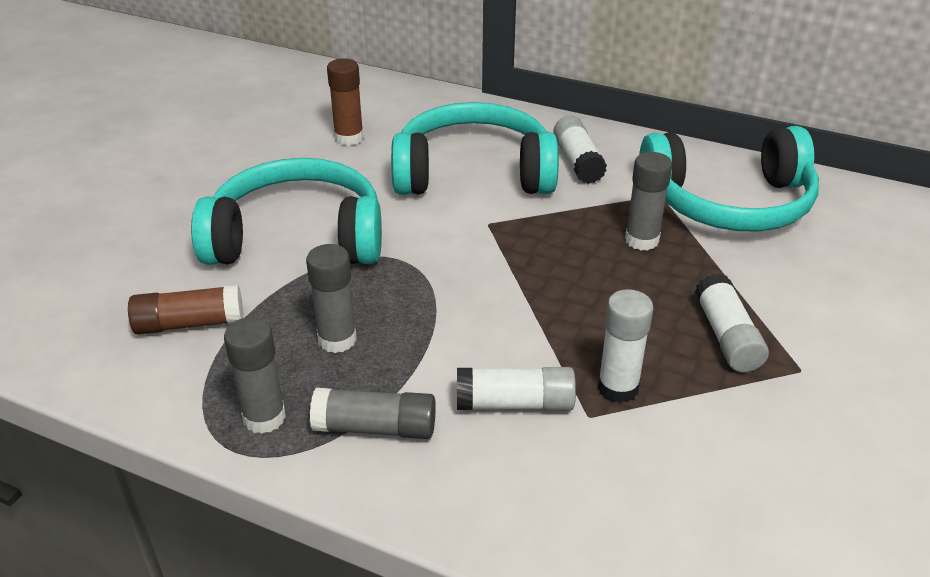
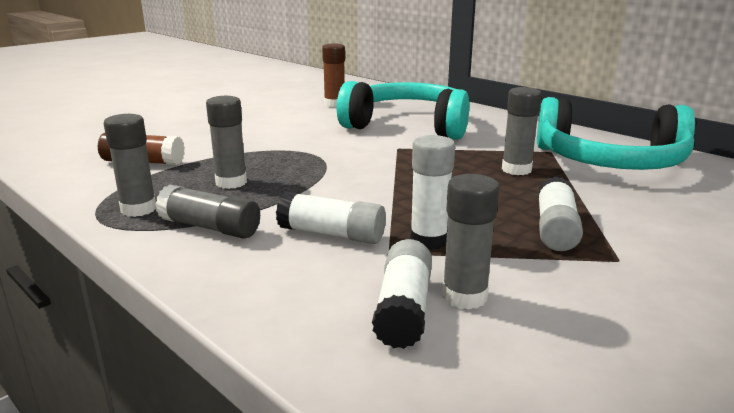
camera: 20 degrees right, 15 degrees down
turquoise headphones [191,158,382,265] -> none
white glue stick [553,115,607,184] -> white glue stick moved to [372,239,432,349]
none -> grey glue stick [442,174,499,310]

